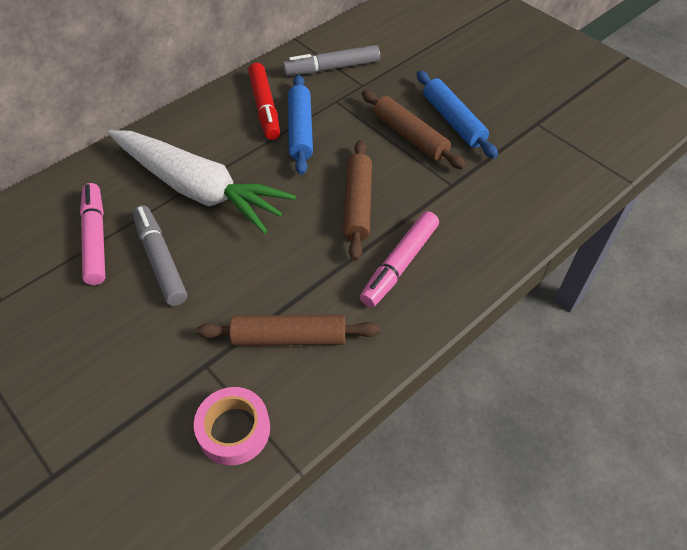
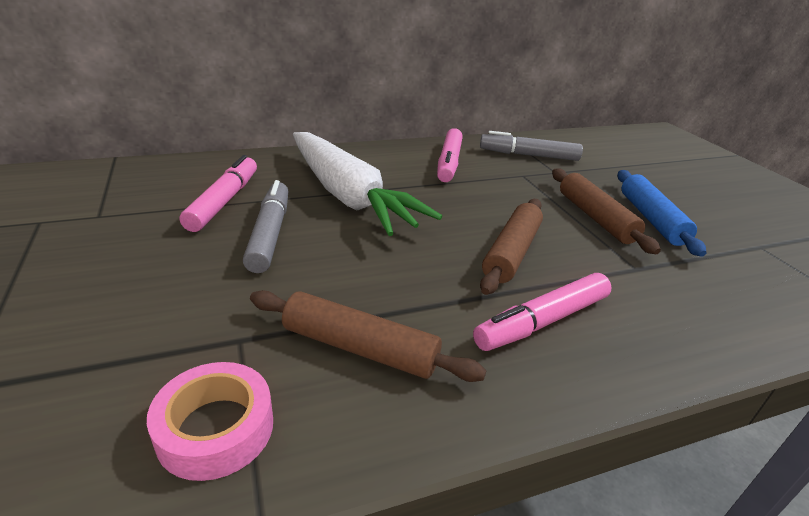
camera: 20 degrees right, 20 degrees down
red marker [248,63,280,140] -> pink marker [437,128,463,182]
blue rolling pin [288,75,313,175] -> none

